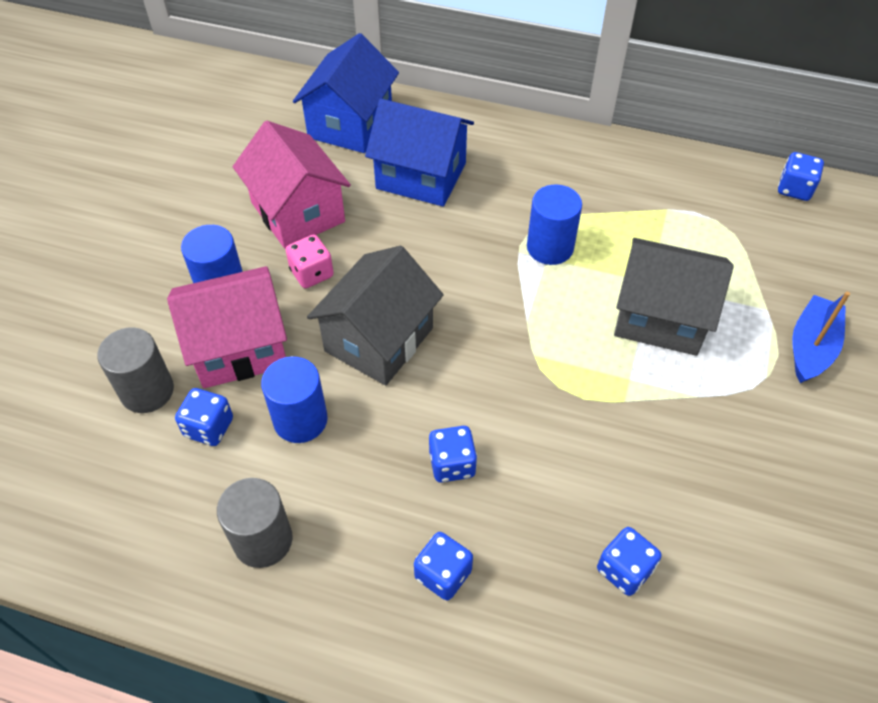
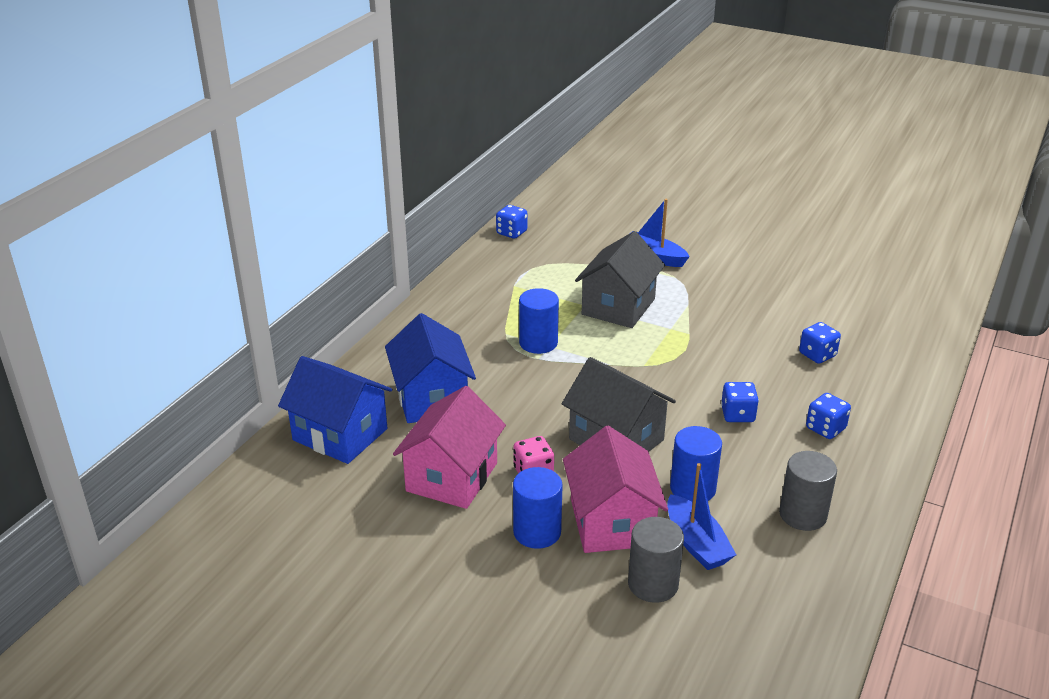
camera: 80 degrees left, 20 degrees down
blue dice [175,388,233,446] -> blue boat [667,463,736,570]
pink house [233,121,351,249] -> pink house turned 45 degrees counterclockwise [393,386,506,509]
blue house [365,99,474,207] -> blue house turned 45 degrees counterclockwise [385,313,476,423]

